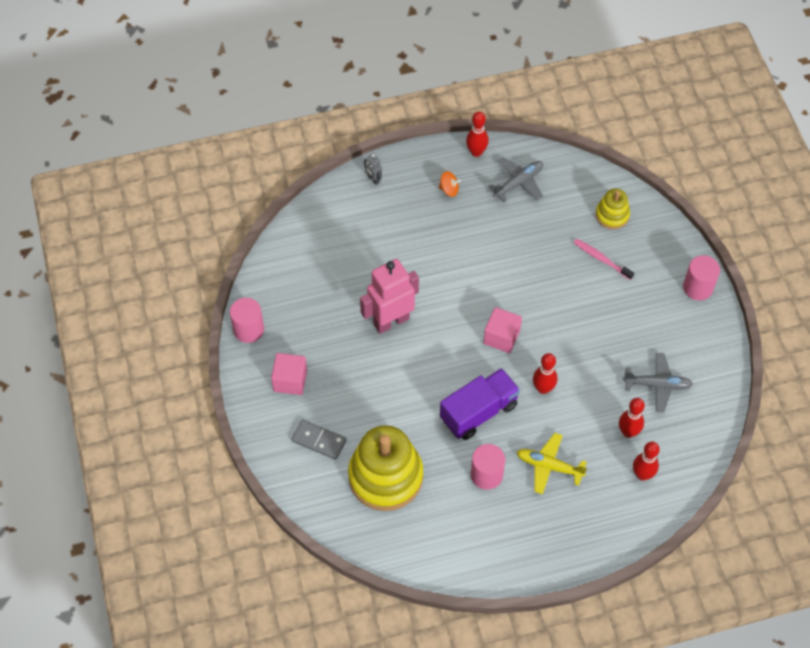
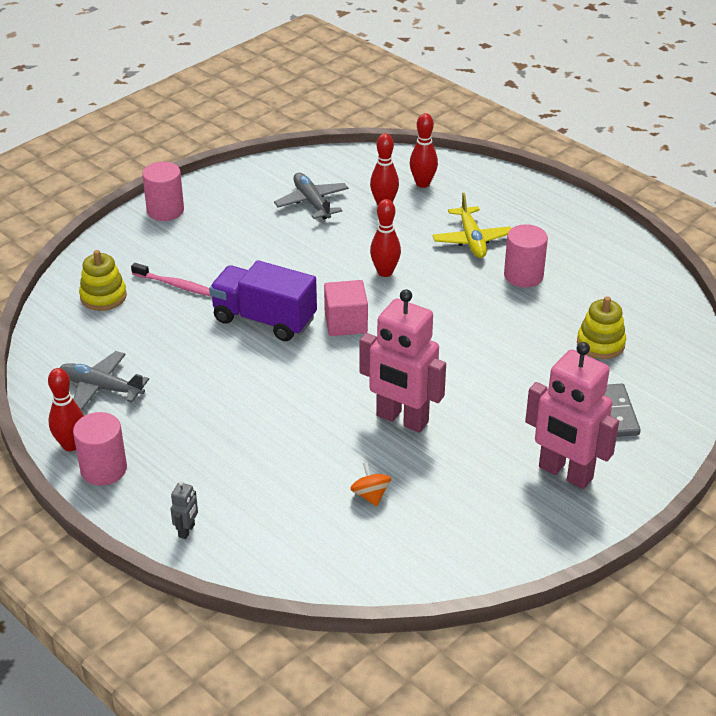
camera: 120 degrees left, 20 degrees down
pink cylinder [230,298,264,343] -> pink cylinder moved to [73,412,127,486]
pink cube [271,353,307,395] -> pink robot [525,342,619,489]
yellow stacking toy [348,425,423,511] -> yellow stacking toy [577,296,626,359], size x0.50
orange spinning top [439,171,461,197] -> orange spinning top moved to [350,462,391,506]
purple truck [440,368,520,440] -> purple truck moved to [209,260,317,341]
pink toothbrush [573,239,634,280] -> pink toothbrush turned 75 degrees counterclockwise [131,263,212,297]

